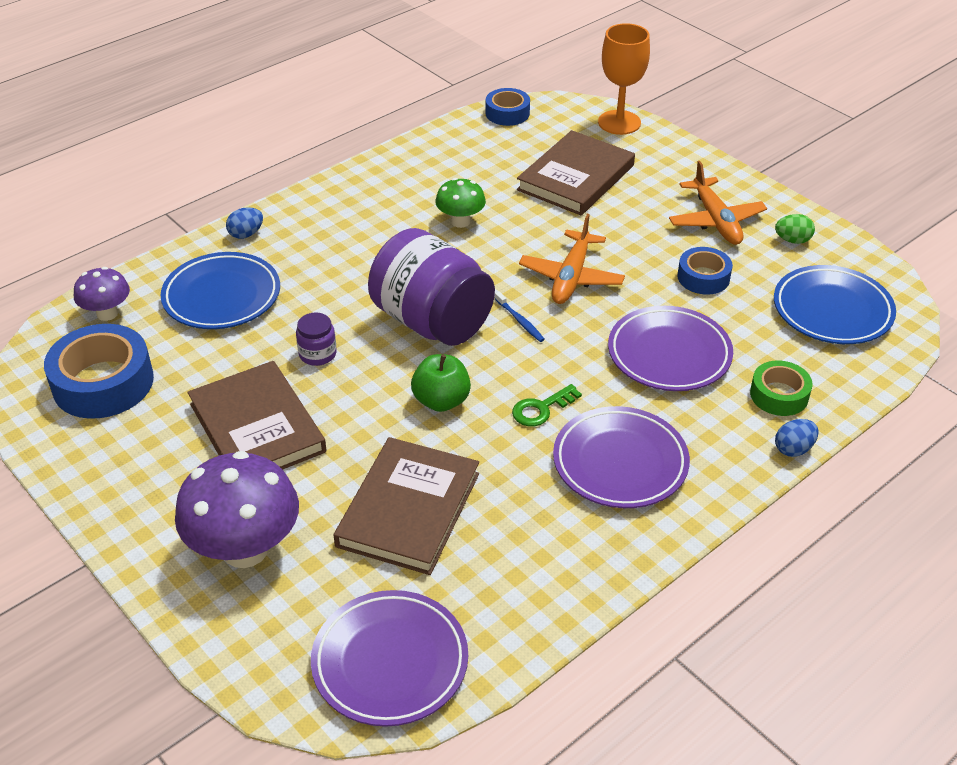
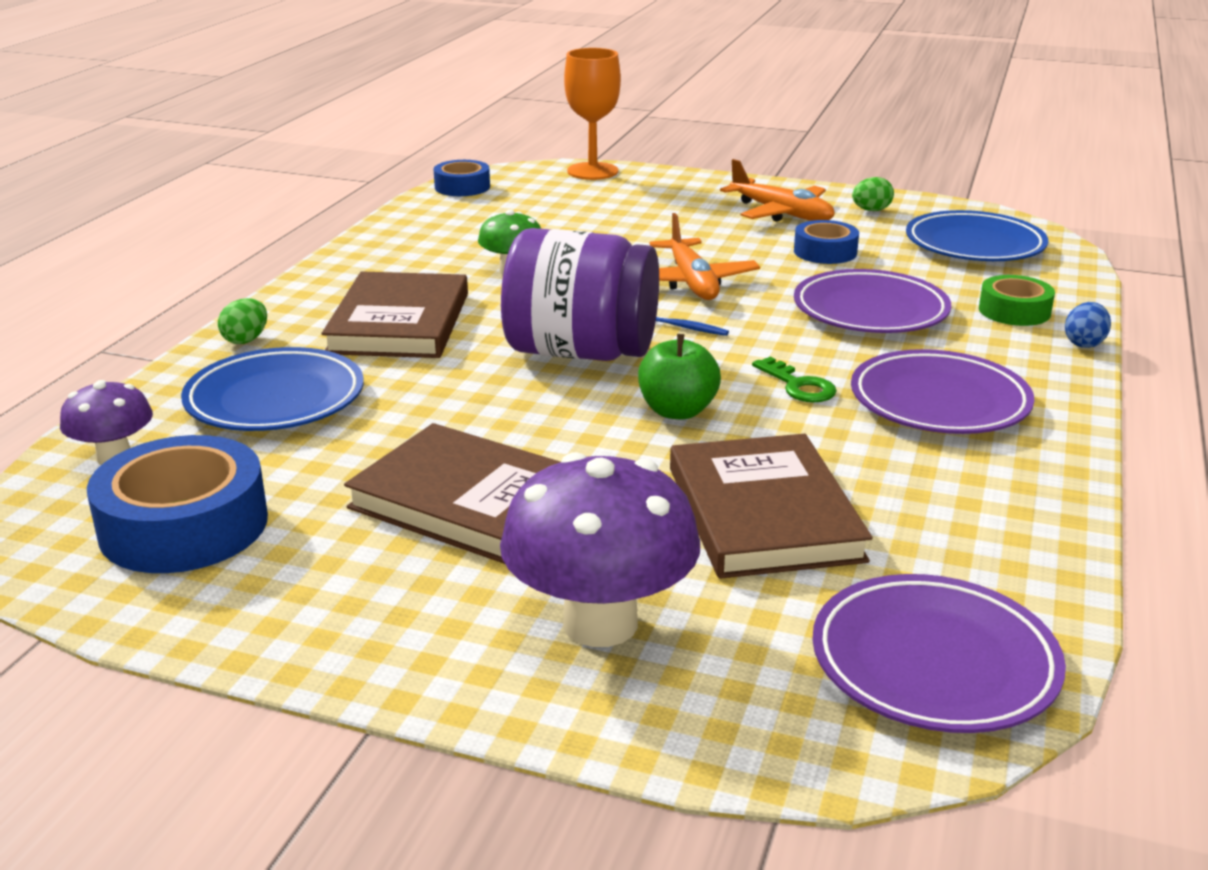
camera: 30 degrees left, 15 degrees down
blue egg [226,207,263,239] -> green egg [218,298,267,344]
purple jar [296,312,337,366] -> none
green key [512,384,582,426] -> green key turned 60 degrees counterclockwise [752,357,837,403]
brown book [517,130,635,215] -> brown book moved to [321,271,468,358]

